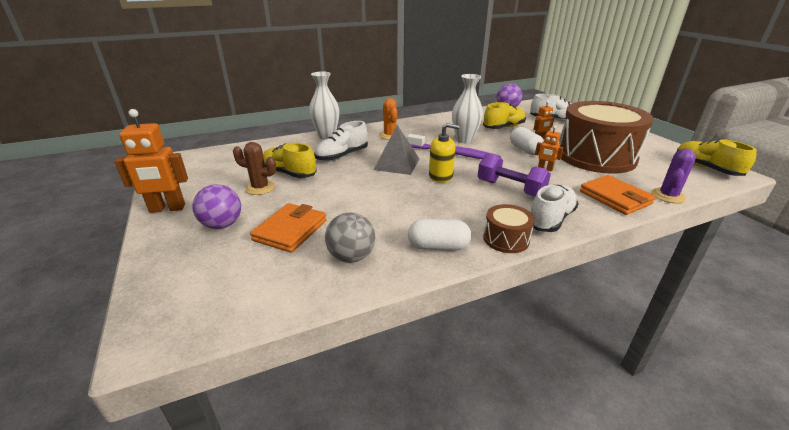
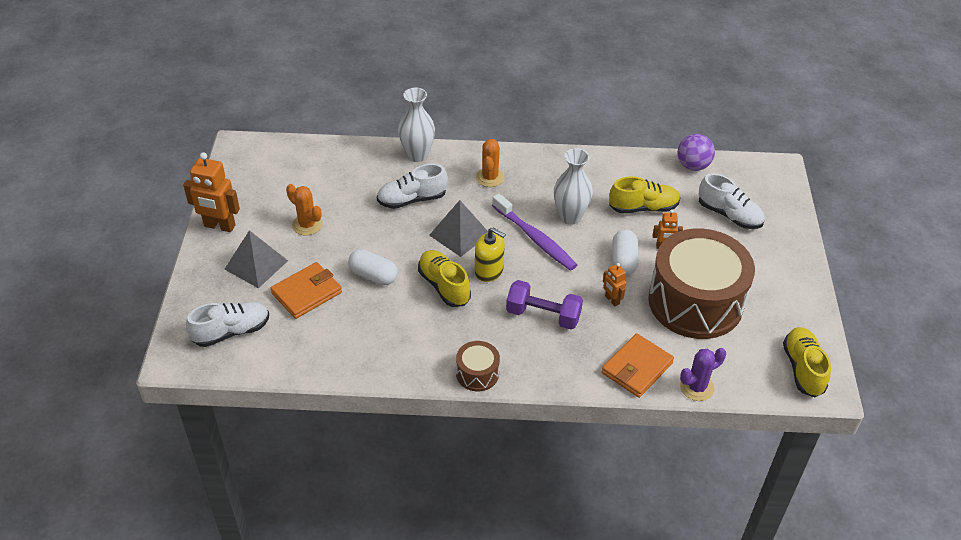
camera: 25 degrees right, 15 degrees up
purple ball [192,184,241,229] -> grey pyramid [224,230,288,288]
brown cactus [233,142,276,195] -> orange cactus [286,184,322,236]
yellow shoe [263,143,317,178] -> yellow shoe moved to [418,250,471,307]
grey ball [325,212,375,263] -> none
white capsule [408,219,471,251] -> white capsule moved to [348,249,398,285]
purple dumbbell [478,153,551,197] -> purple dumbbell turned 45 degrees counterclockwise [506,280,583,329]
white shoe [531,185,579,232] -> white shoe moved to [186,302,269,347]
orange wallet [580,175,656,215] -> orange wallet turned 45 degrees clockwise [602,333,674,398]

